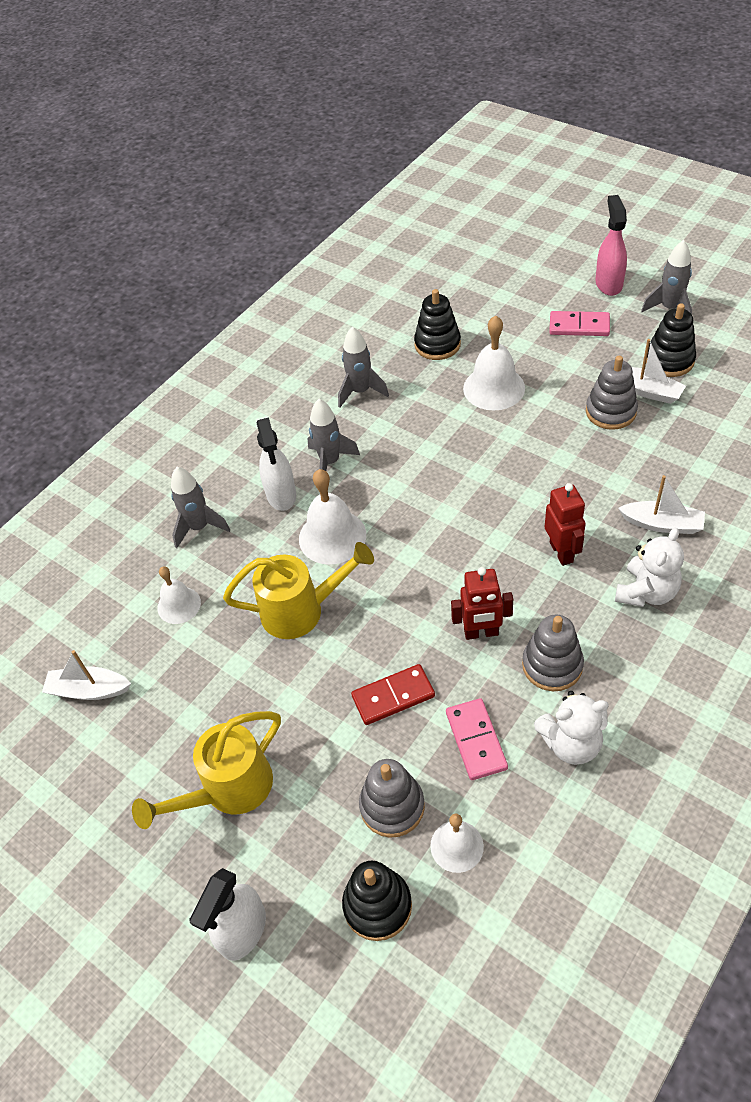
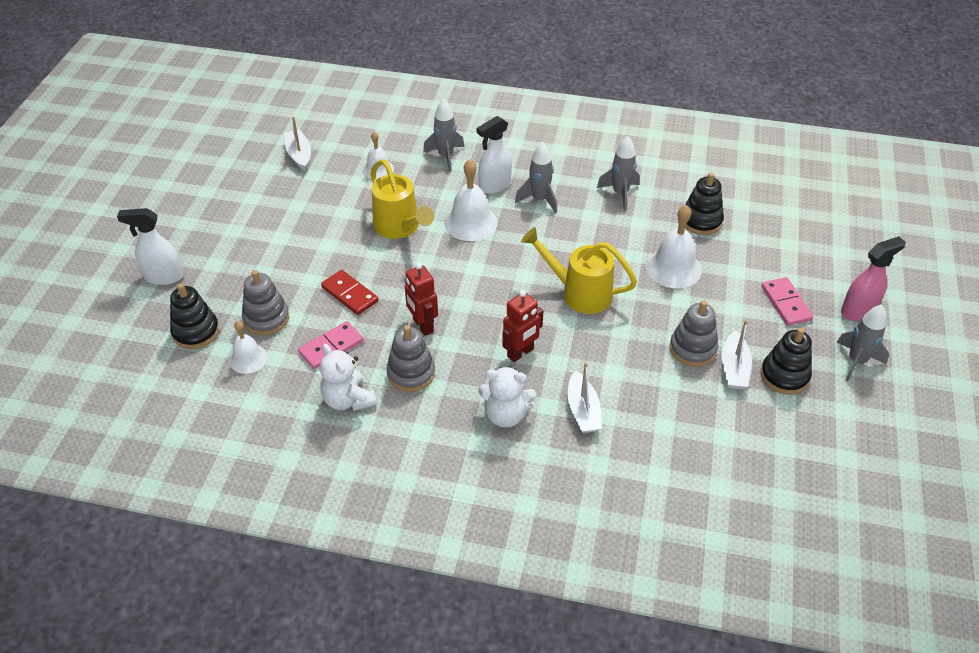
camera: 60 degrees right, 5 degrees down
yellow watering can [132,711,281,829] -> yellow watering can moved to [521,227,637,314]

